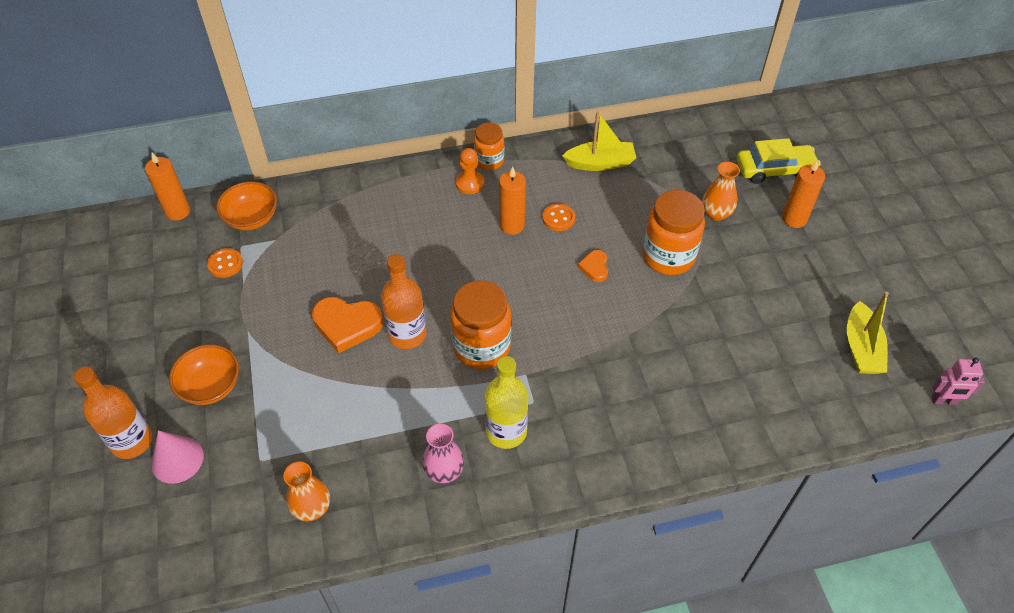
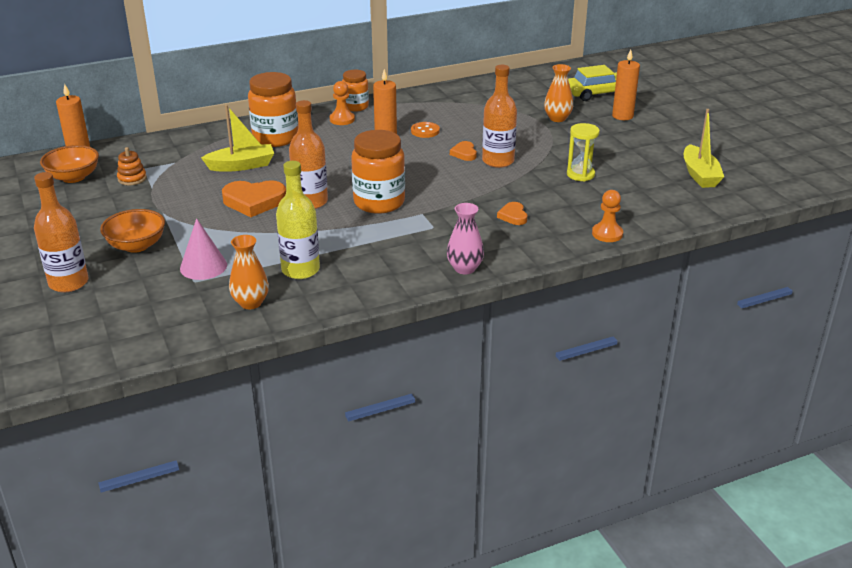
camera: 10 degrees left, 20 degrees down
pink cone [151,430,204,484] -> pink cone moved to [180,218,227,280]
orange button [207,248,243,278] -> orange stacking toy [117,147,147,185]
orange bowl [216,181,277,230] -> orange bowl moved to [40,145,99,183]
pink vase [422,424,464,483] -> pink vase moved to [447,203,484,275]
yellow bottle [484,356,528,449] -> yellow bottle moved to [276,161,320,279]
yellow boat [562,111,636,171] -> yellow boat moved to [201,105,274,171]
orange jar [642,190,705,275] -> orange jar moved to [248,72,298,147]
pink robot [932,357,985,405] -> none
none -> orange bottle [482,65,517,168]
none -> orange heart [497,202,527,225]
none -> yellow hourglass [567,123,600,182]
none -> orange pawn [592,190,623,242]

